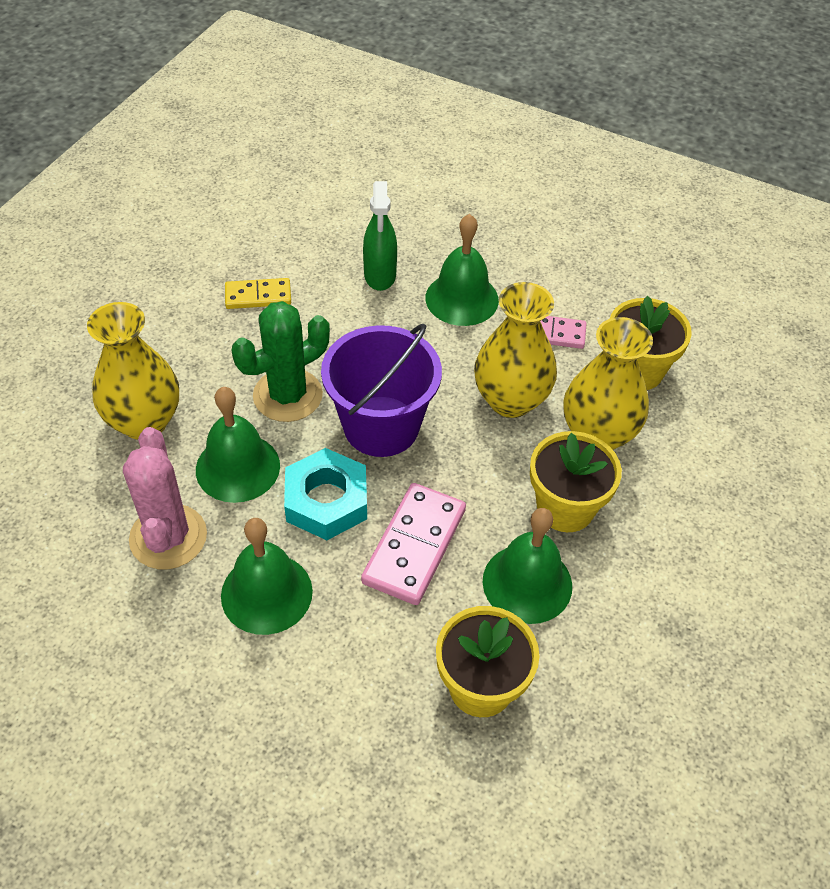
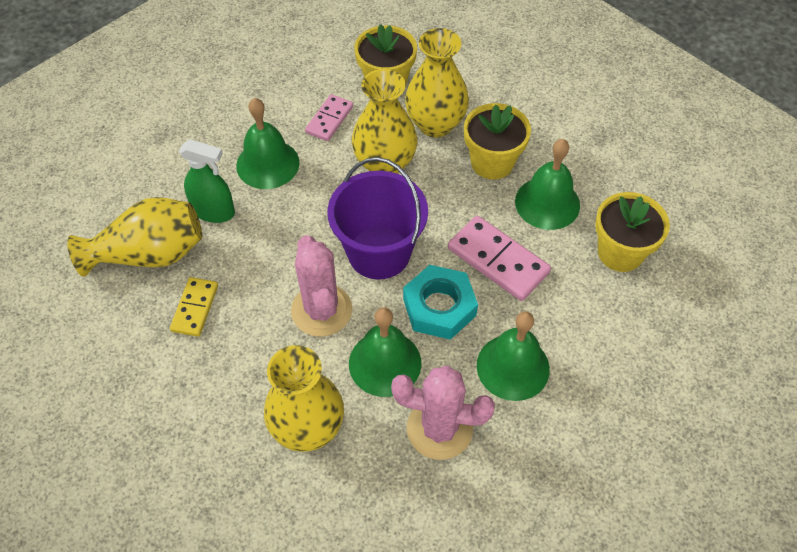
camera: 70 degrees left, 5 degrees up
green cactus [231,301,330,422] -> pink cactus [291,235,352,337]
none -> yellow vase [67,197,202,277]

